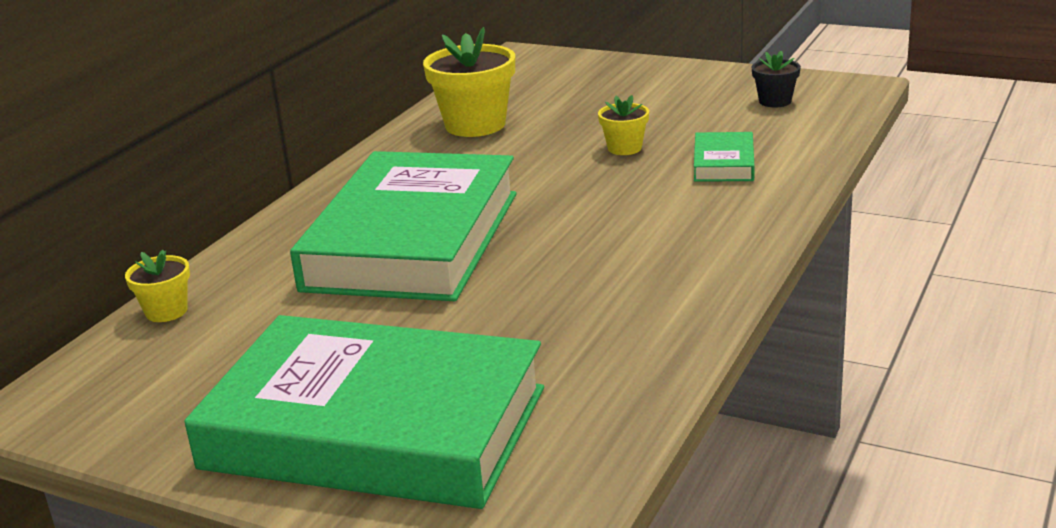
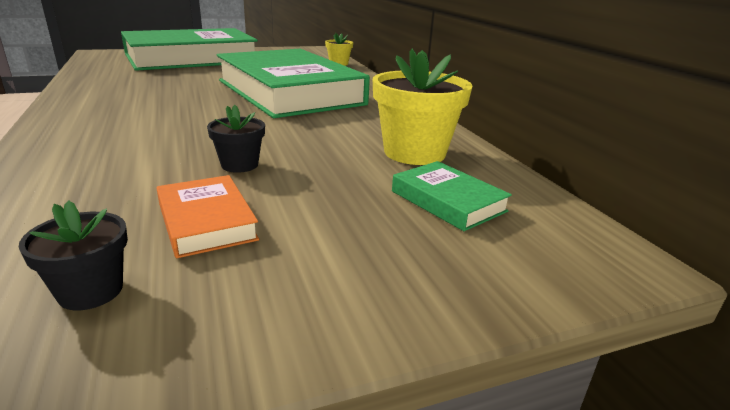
camera: 130 degrees right, 0 degrees up
yellow flower pot [598,95,649,155] -> black flower pot [207,105,265,173]
green book [694,132,755,182] -> green book moved to [392,161,512,231]
none -> orange book [156,175,259,258]

